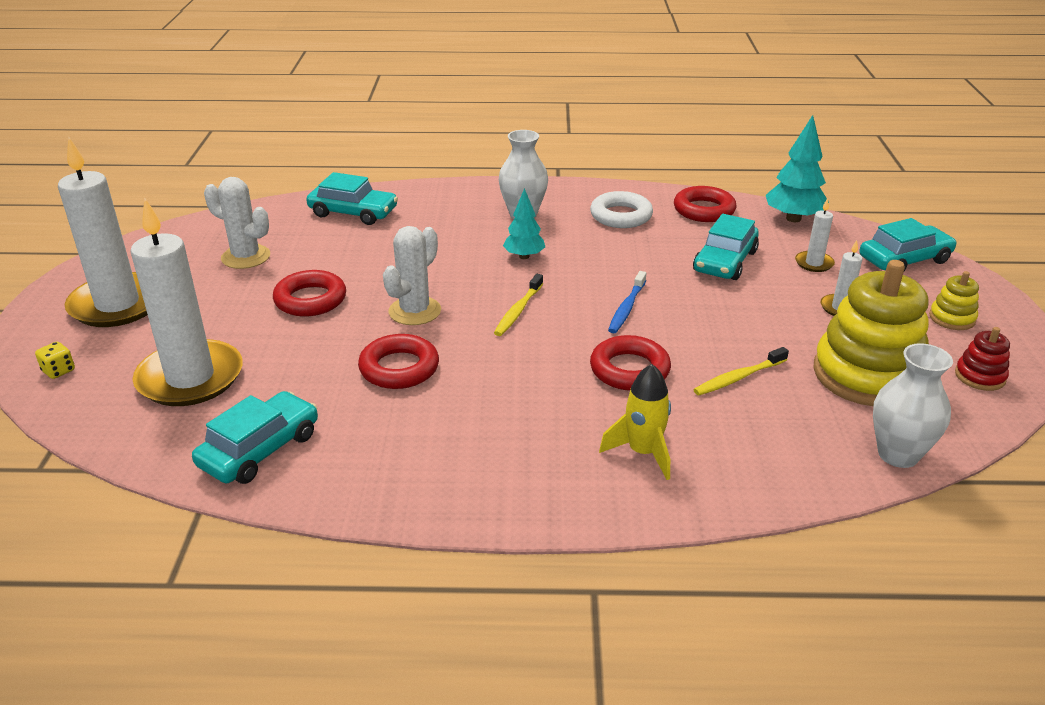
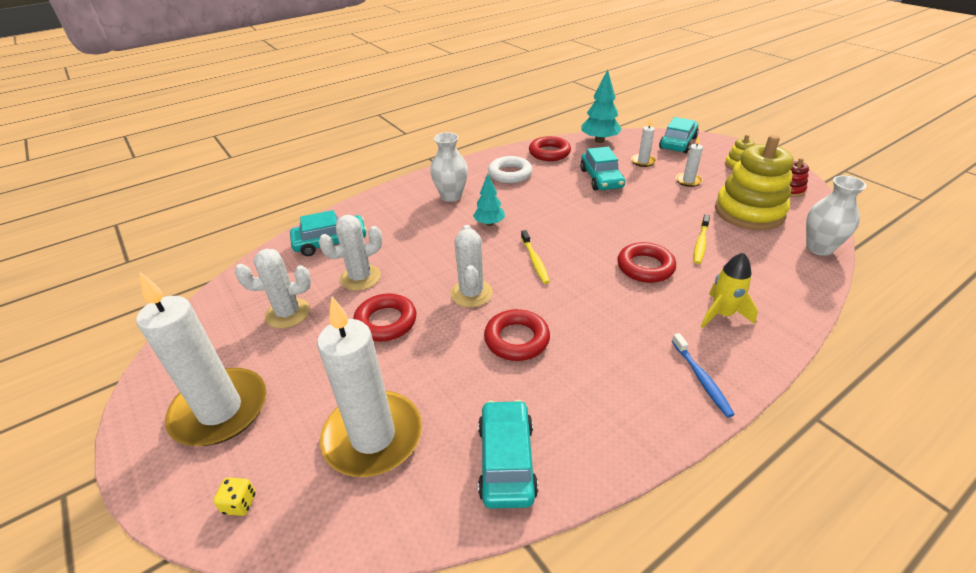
camera: 35 degrees left, 5 degrees up
blue toothbrush [608,271,646,333] -> blue toothbrush moved to [672,333,735,417]
none -> white cactus [319,215,382,291]

